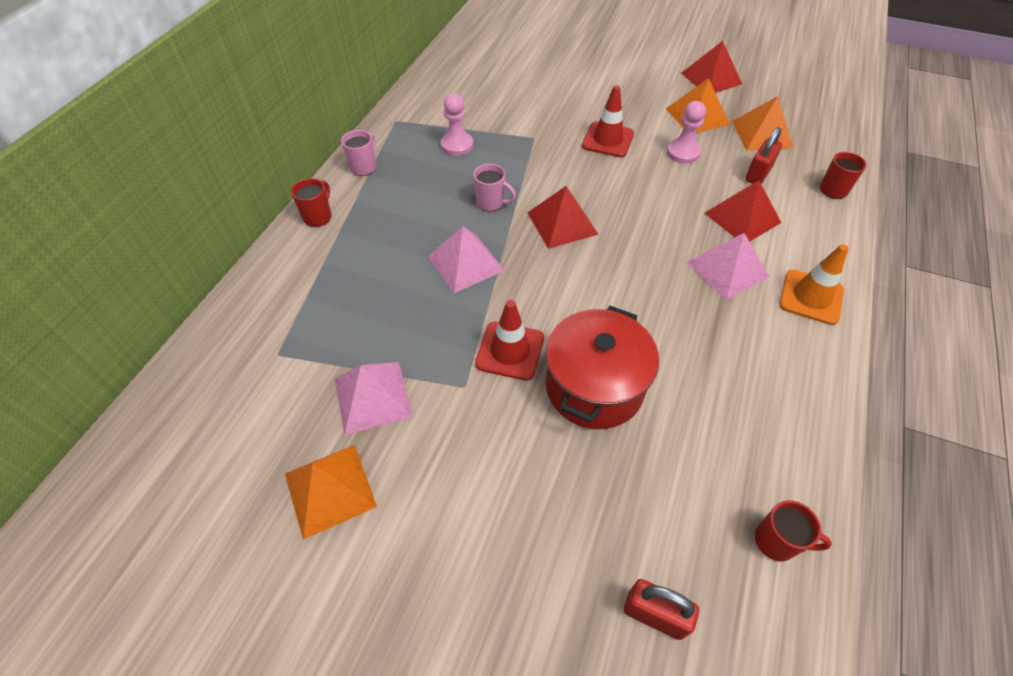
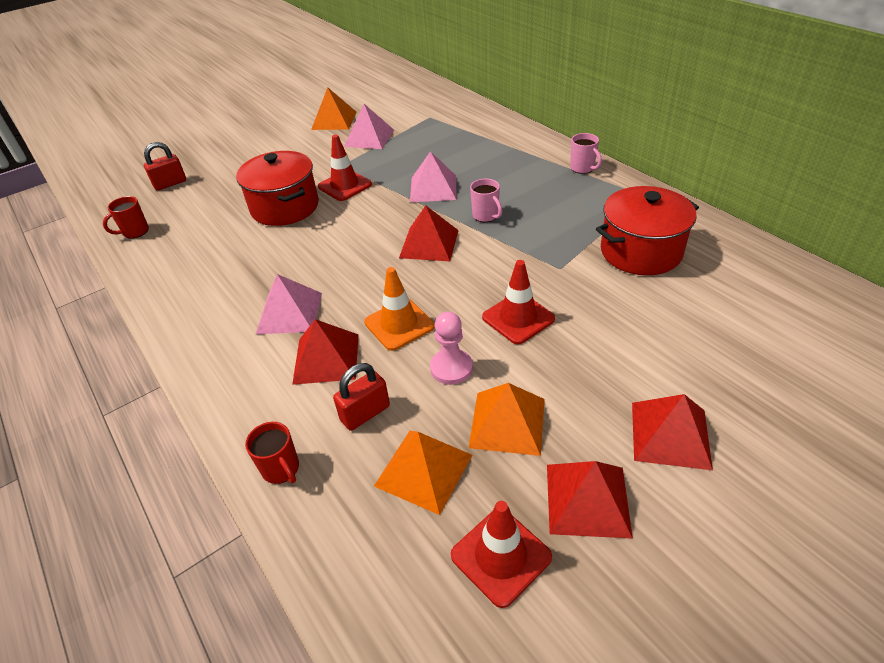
camera: 125 degrees right, 10 degrees down
red mug [291,178,331,227] -> none
pink pawn [441,93,473,156] -> none
pink mug [473,164,516,212] -> pink mug turned 90 degrees counterclockwise [470,179,502,222]
red padlock [745,127,782,184] -> red padlock turned 75 degrees clockwise [333,363,390,431]
orange traffic cone [779,244,849,325] -> orange traffic cone moved to [364,267,435,351]
none -> red traffic cone [451,501,552,608]
none -> red pot [596,186,699,275]
none -> red pyramid [632,394,713,470]

